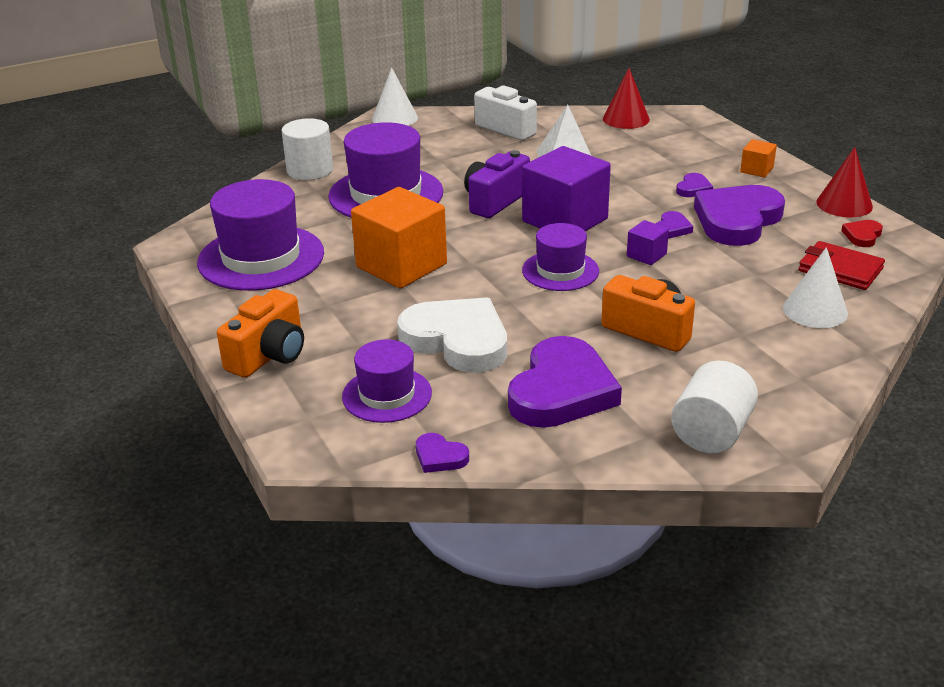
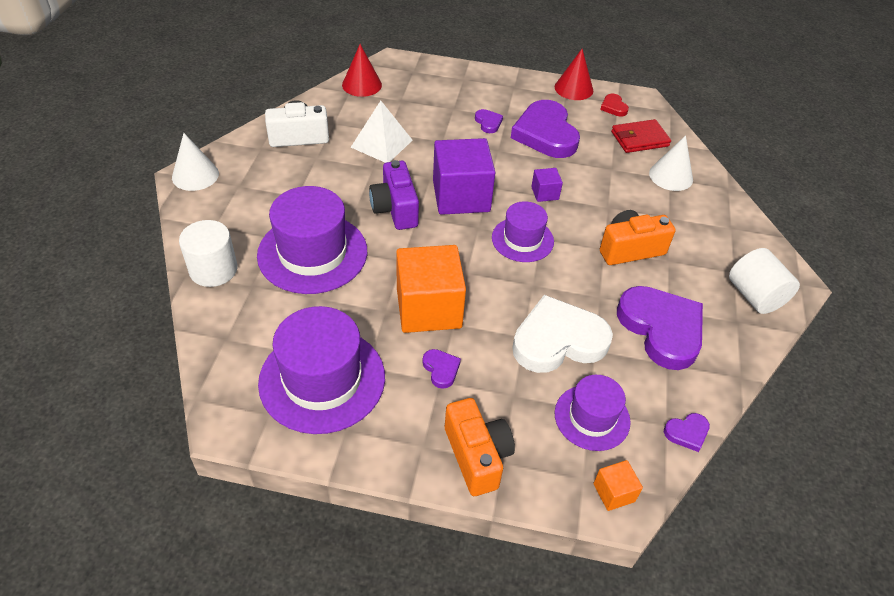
camera: 55 degrees left, 15 degrees up
purple heart [656,211,693,238] -> purple heart moved to [422,349,461,389]
orange cube [740,139,777,177] -> orange cube moved to [593,460,643,511]

